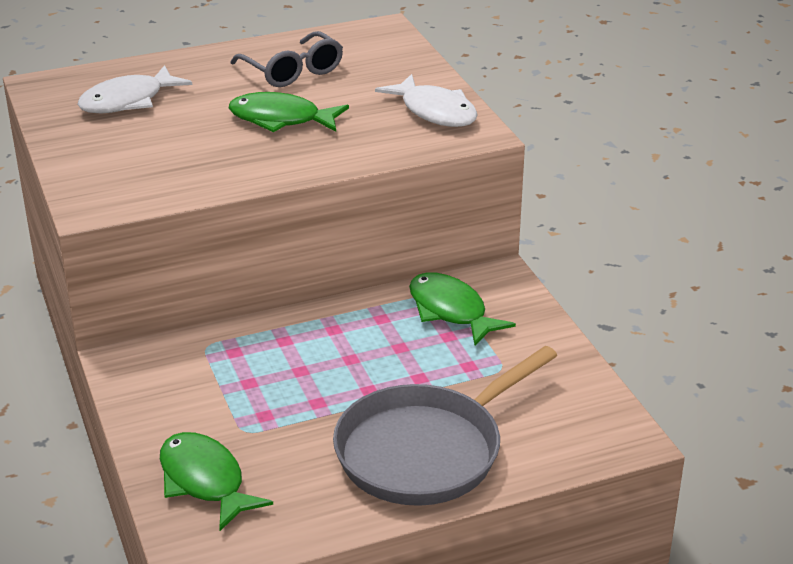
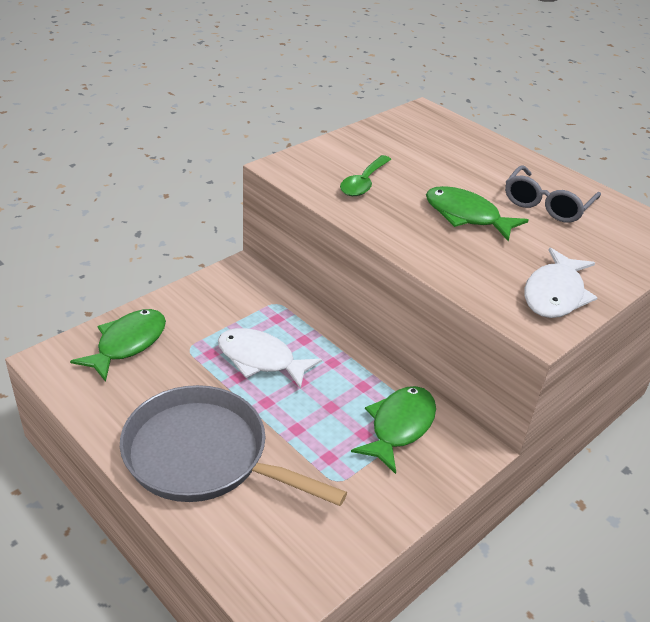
camera: 65 degrees right, 5 degrees up
white fish [78,65,192,113] -> white fish moved to [218,328,322,389]
green fish [229,92,349,132] -> green fish turned 45 degrees counterclockwise [426,186,529,241]
none -> green spoon [340,155,392,196]

